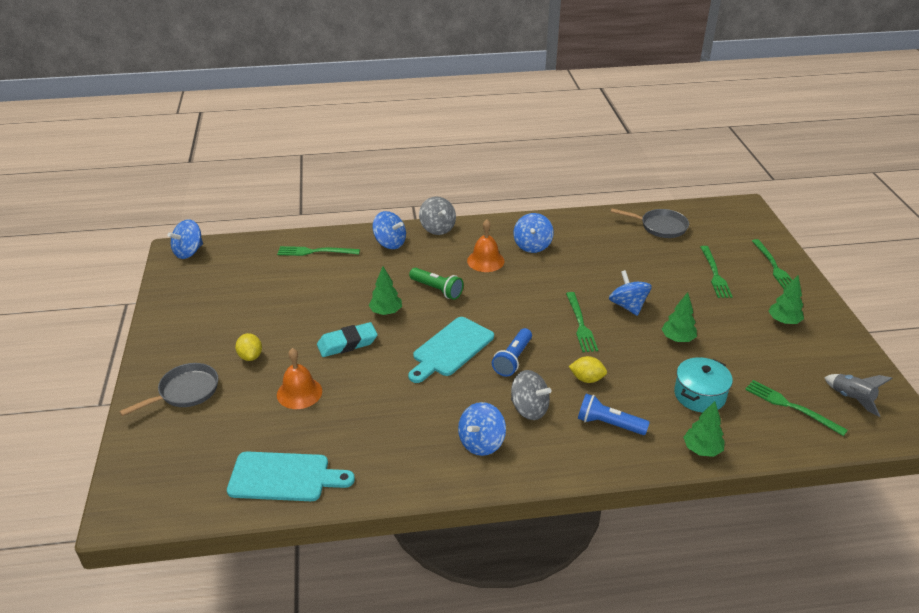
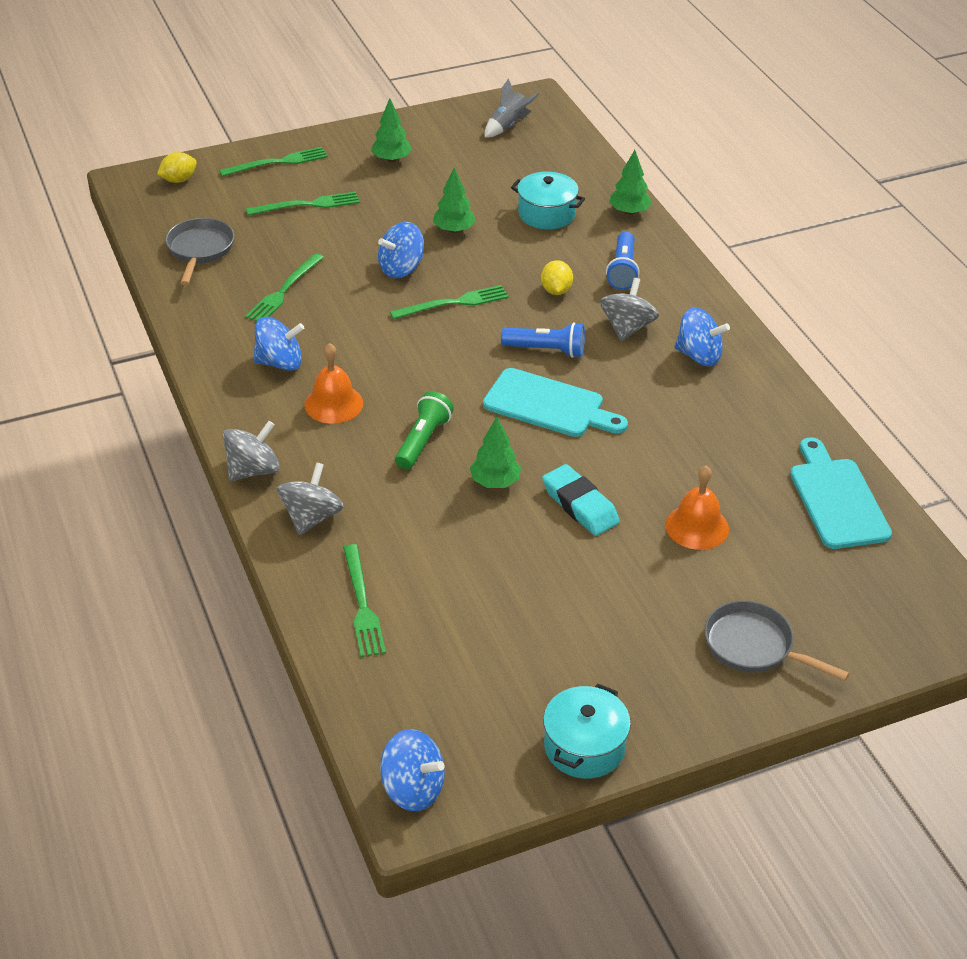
camera: 105 degrees left, 5 degrees up
yellow lemon [235,333,262,361] -> yellow lemon moved to [157,152,197,183]
blue spinning top [372,211,406,249] -> grey spinning top [277,462,344,535]
green fork [745,380,848,436] -> green fork moved to [245,253,324,322]
none -> turquoise pot [543,684,631,779]

